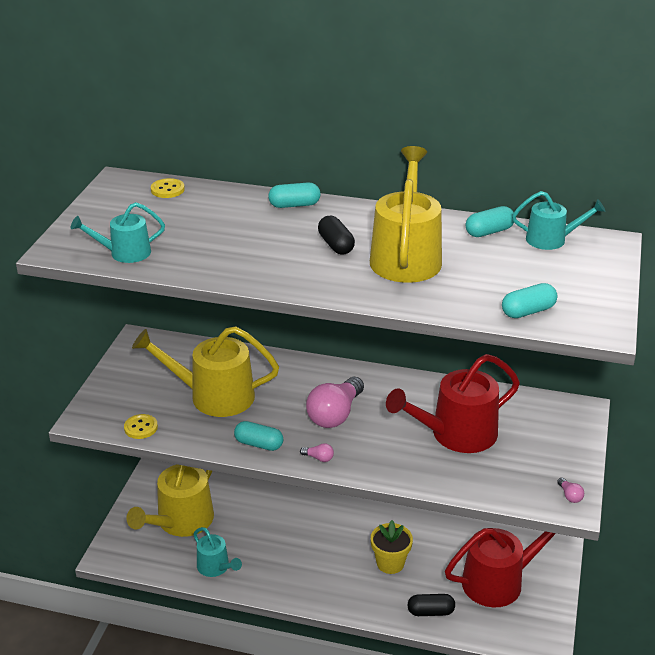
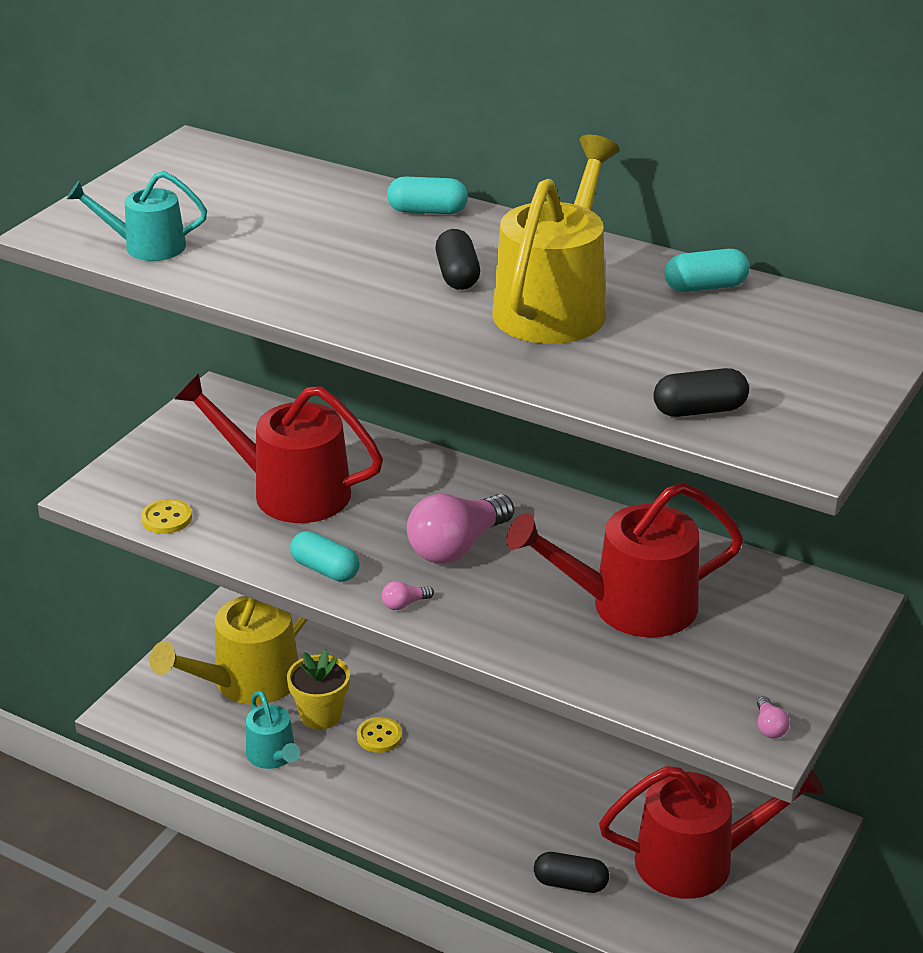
camera: 15 degrees right, 0 degrees up
yellow watering can [132,326,279,417] -> red watering can [174,373,383,523]
yellow button [151,178,185,198] -> yellow button moved to [357,717,402,753]
pink light bulb [300,443,334,462] -> pink light bulb turned 120 degrees clockwise [382,581,434,610]
yellow flower pot [371,520,413,574] -> yellow flower pot moved to [287,649,350,730]
turquoise capsule [502,283,557,318] -> black capsule [653,368,749,417]
turquoise watering can [512,191,605,250] -> none

